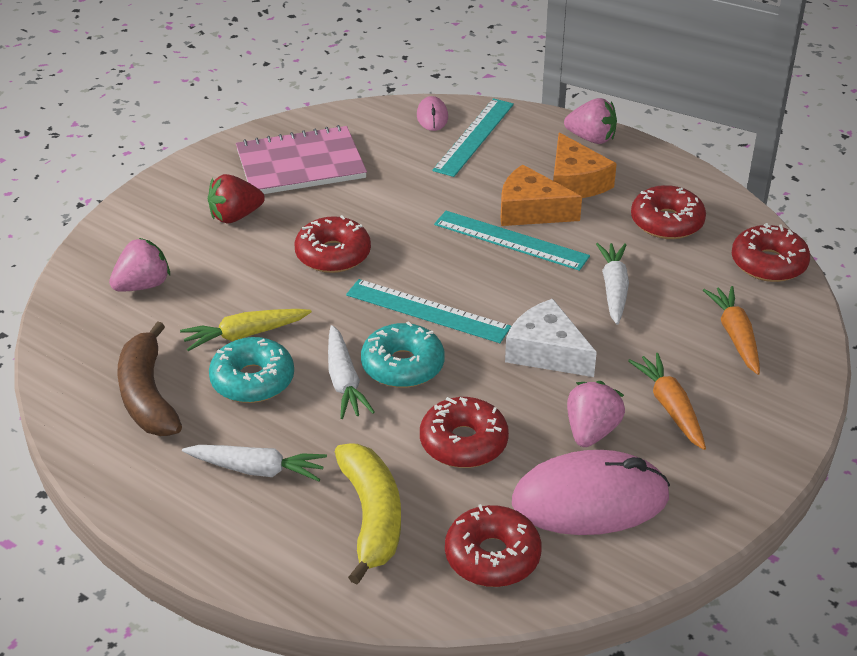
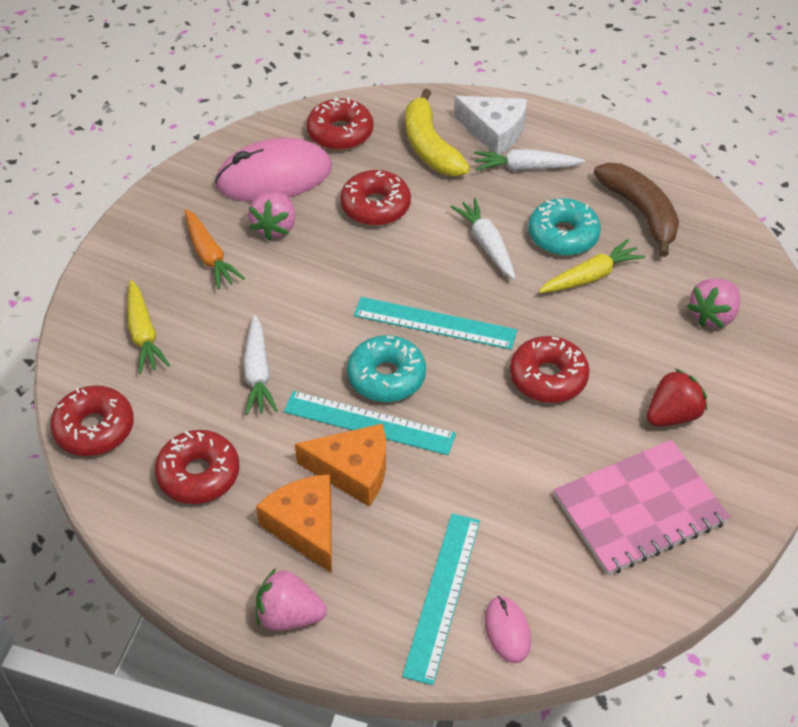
camera: 170 degrees right, 10 degrees up
turquoise donut [361,321,445,388] -> turquoise donut moved to [347,335,426,402]
white cheese [505,299,597,377] -> white cheese moved to [454,96,527,155]
orange carrot [703,286,760,375] -> yellow carrot [128,280,170,374]

